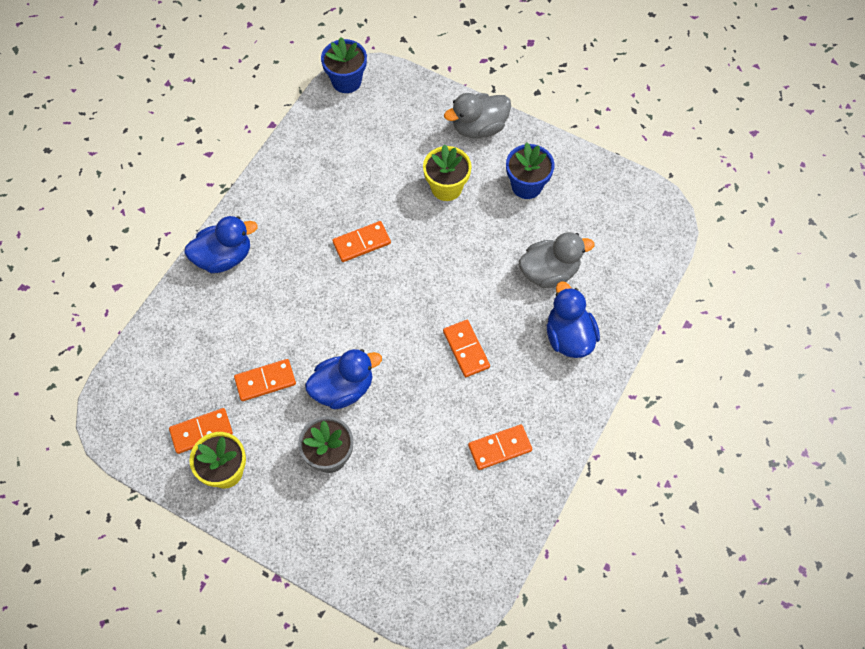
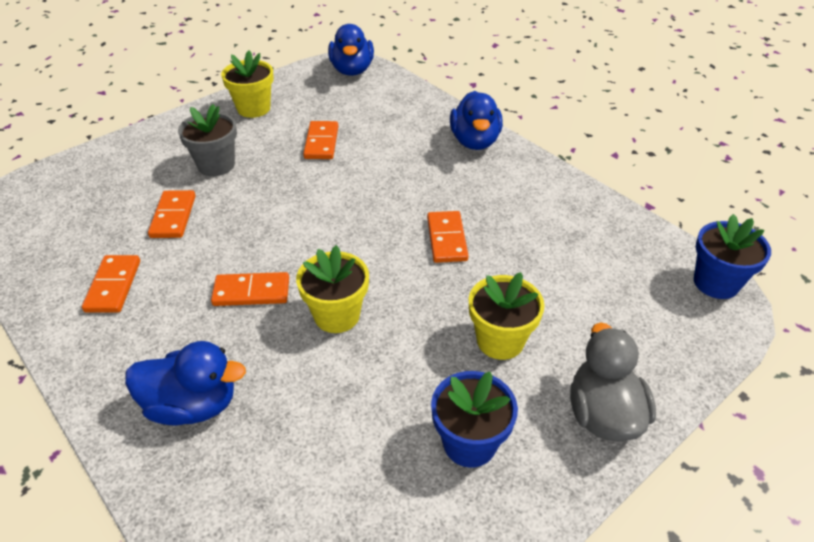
camera: 110 degrees right, 20 degrees down
orange domino [169,408,233,454] -> orange domino moved to [148,190,196,238]
blue duck [305,349,382,409] -> blue duck moved to [328,24,374,76]
grey duck [519,232,594,288] -> none
none -> yellow flower pot [296,245,369,333]

